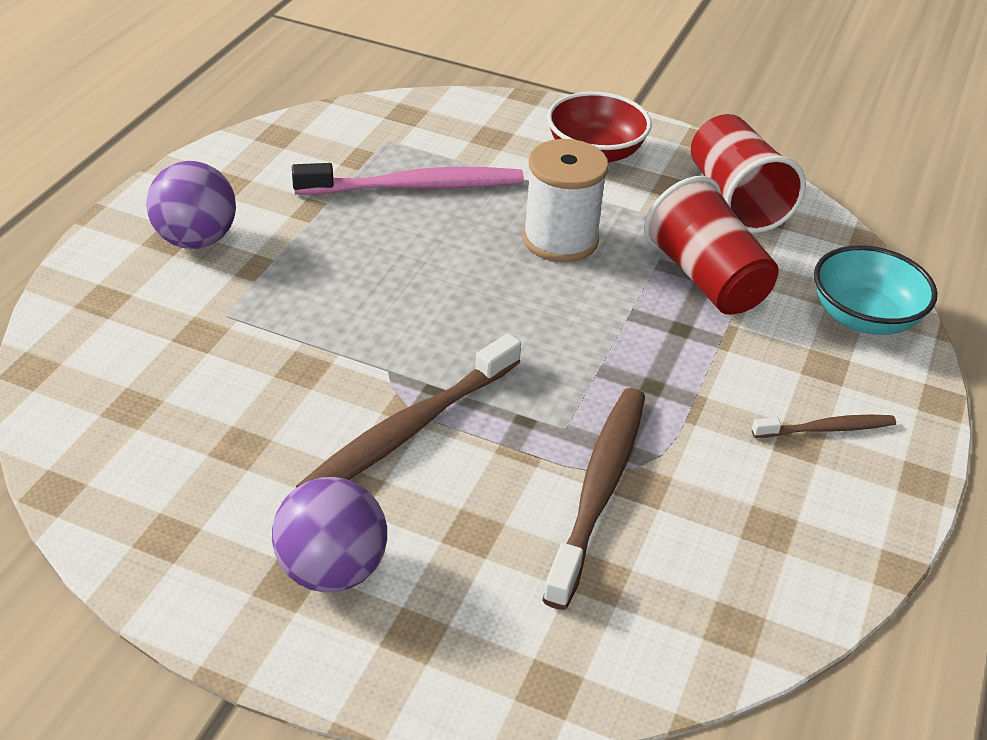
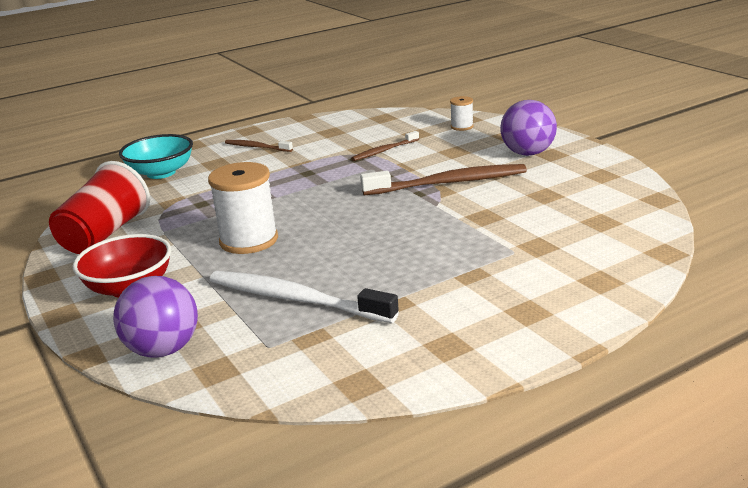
camera: 140 degrees left, 15 degrees down
purple ball [146,161,236,249] -> purple ball moved to [113,276,198,358]
pink toothbrush [292,163,524,195] -> white toothbrush [210,271,399,323]
brown toothbrush [542,388,645,610] -> brown toothbrush [351,131,419,161], size x0.53
red cup [644,176,779,315] -> none
none -> white spool [450,96,474,131]

